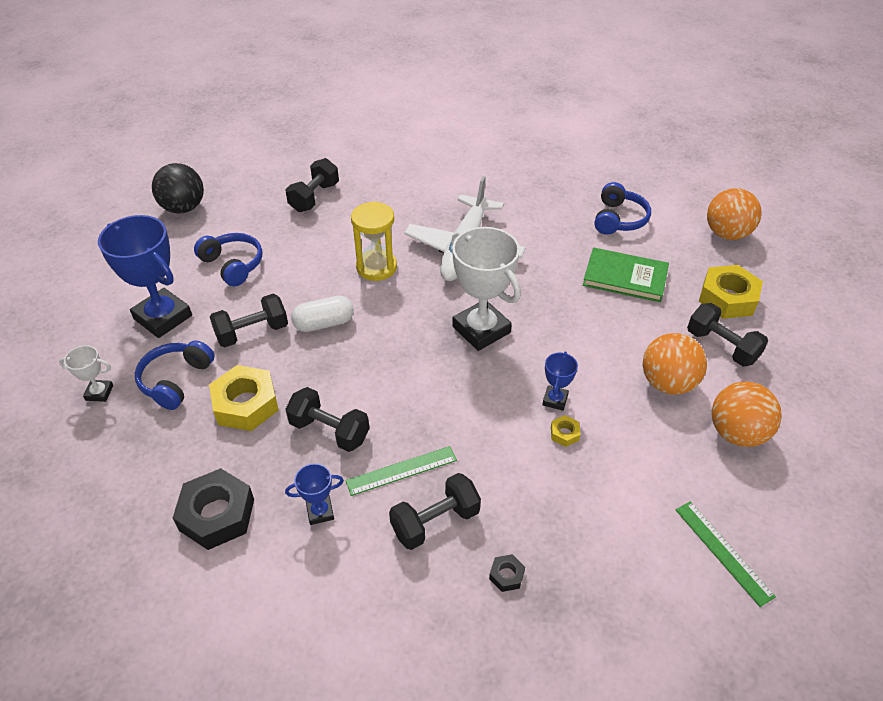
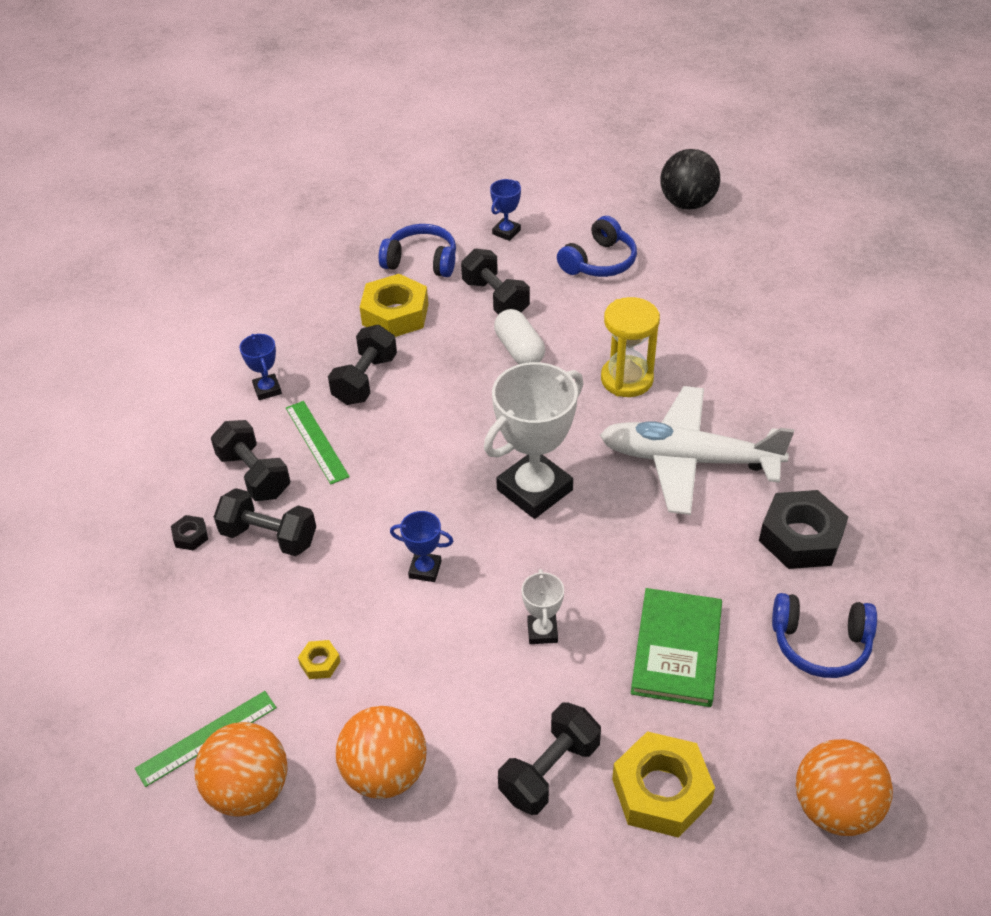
camera: 85 degrees right, 0 degrees up
white trophy [59,345,113,402] -> white trophy moved to [522,569,564,644]
blue trophy [98,215,192,338] -> blue trophy [490,179,521,241], size x0.47
black nut [173,468,254,550] -> black nut moved to [759,490,848,569]
black dumbbell [285,158,339,212] -> black dumbbell moved to [214,488,316,556]
yellow nut [551,415,580,447] -> yellow nut moved to [298,640,341,679]
orange ball [643,333,707,395] -> orange ball moved to [194,722,288,816]

